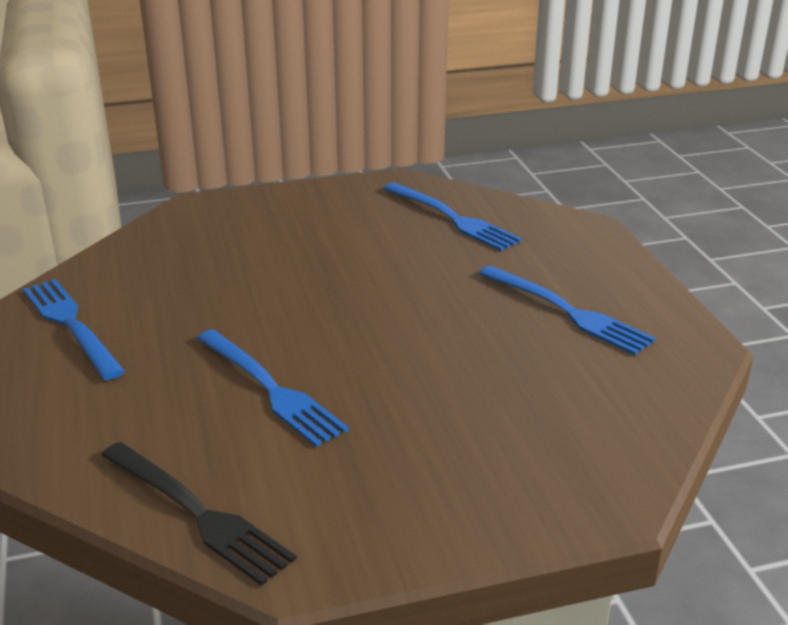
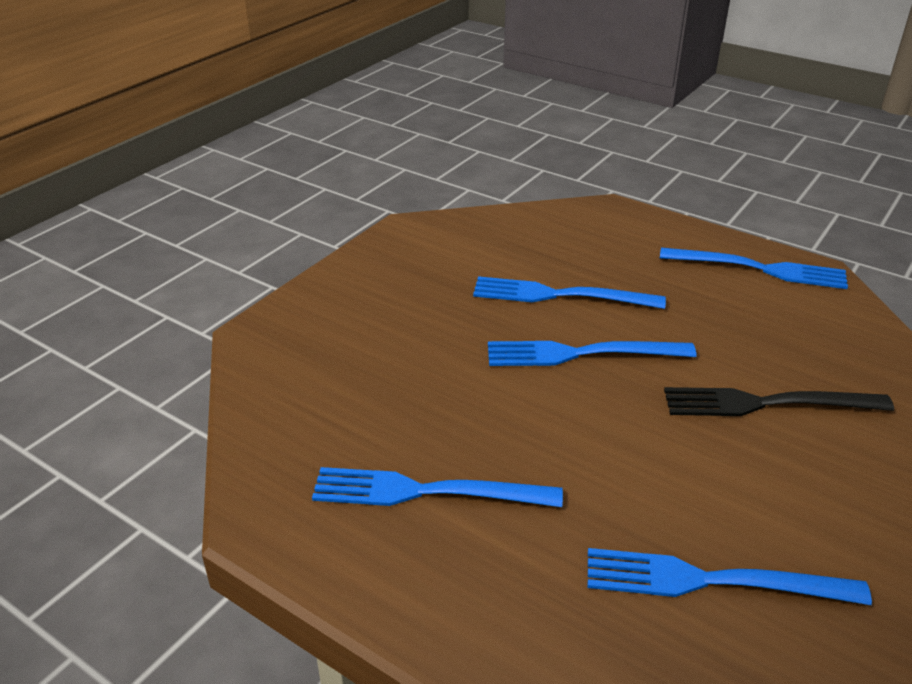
camera: 140 degrees right, 5 degrees up
black fork [101,442,297,586] -> black fork moved to [664,387,894,416]
none -> blue fork [488,341,697,366]

